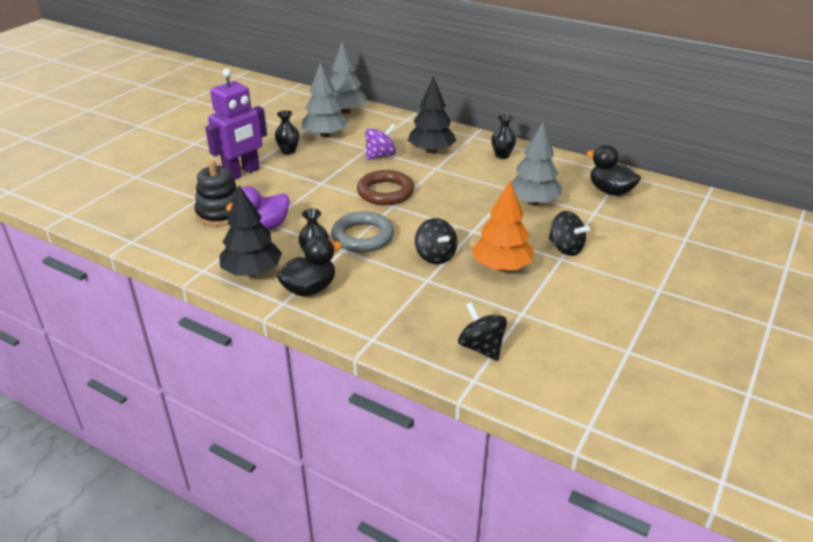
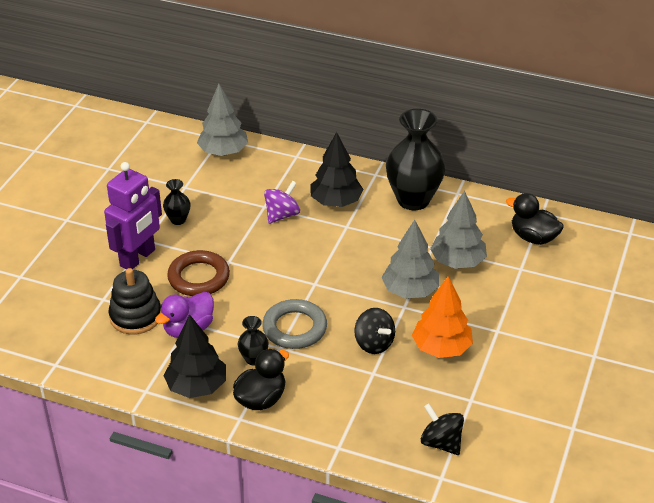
camera: 10 degrees left, 5 degrees up
grey tree [302,62,348,138] -> grey tree moved to [381,220,439,299]
brown ring [357,170,414,205] -> brown ring moved to [167,250,230,296]
black vase [491,114,516,159] -> black vase [386,109,446,210], size x2.19
black spinning top [549,211,590,256] -> none

